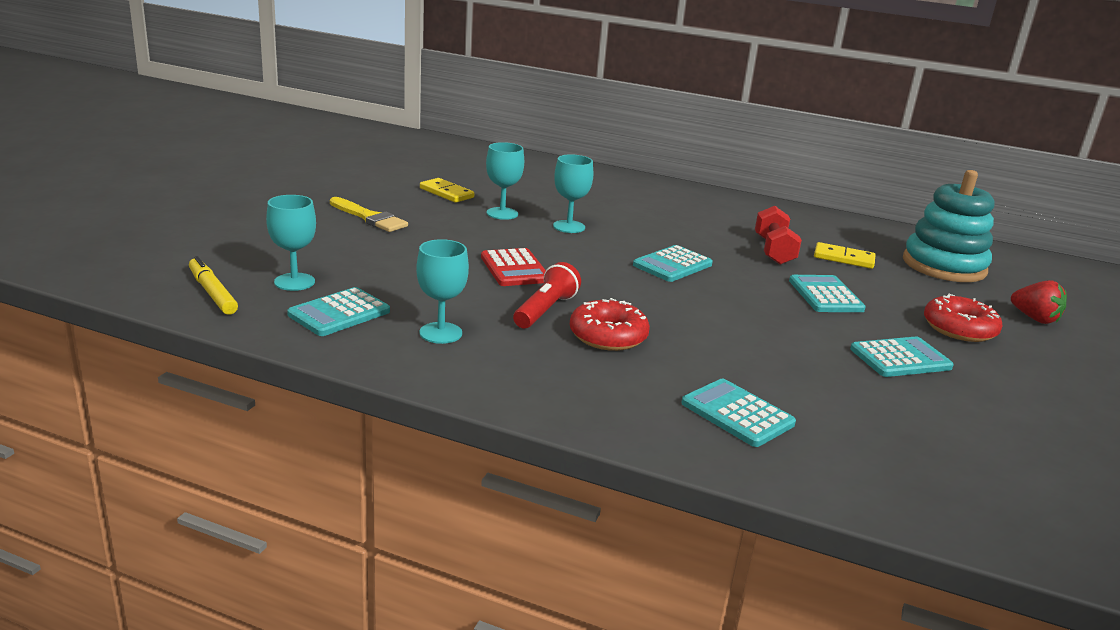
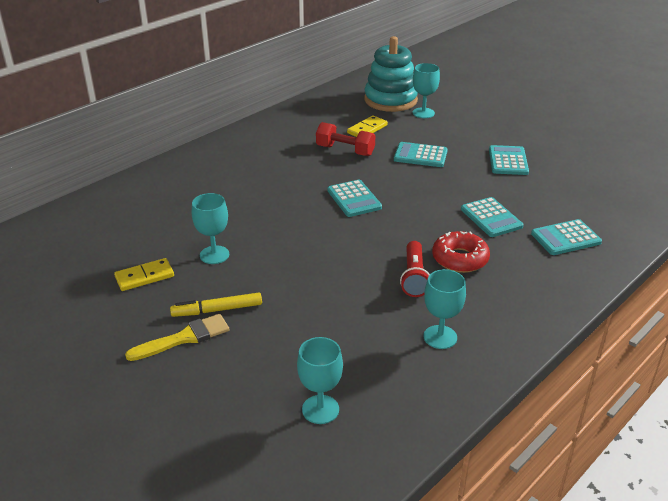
camera: 65 degrees left, 10 degrees up
yellow marker [189,256,238,315] -> yellow marker moved to [170,293,262,317]
turquoise calculator [287,287,390,336] -> turquoise calculator moved to [461,197,524,237]
red calculator [481,248,546,286] -> none
red flashlight [513,262,581,328] -> red flashlight turned 135 degrees counterclockwise [400,241,430,297]
turquoise goblet [553,154,593,233] -> turquoise goblet moved to [413,63,440,118]
red donut [924,294,1003,342] -> none
red strawberry [1011,280,1067,324] -> none

